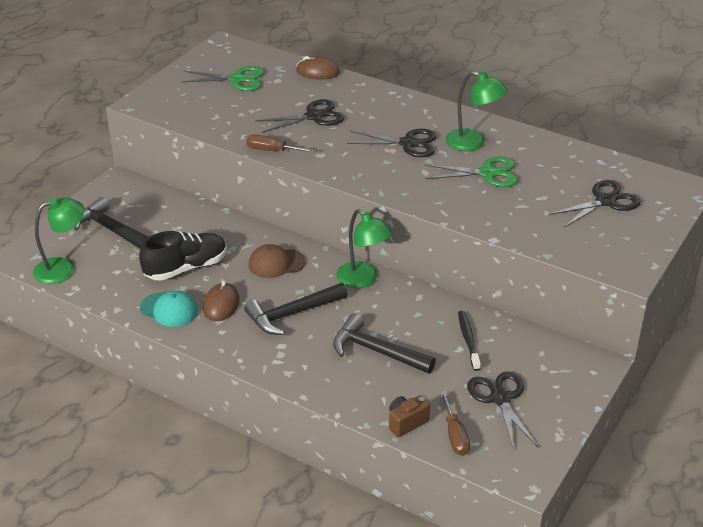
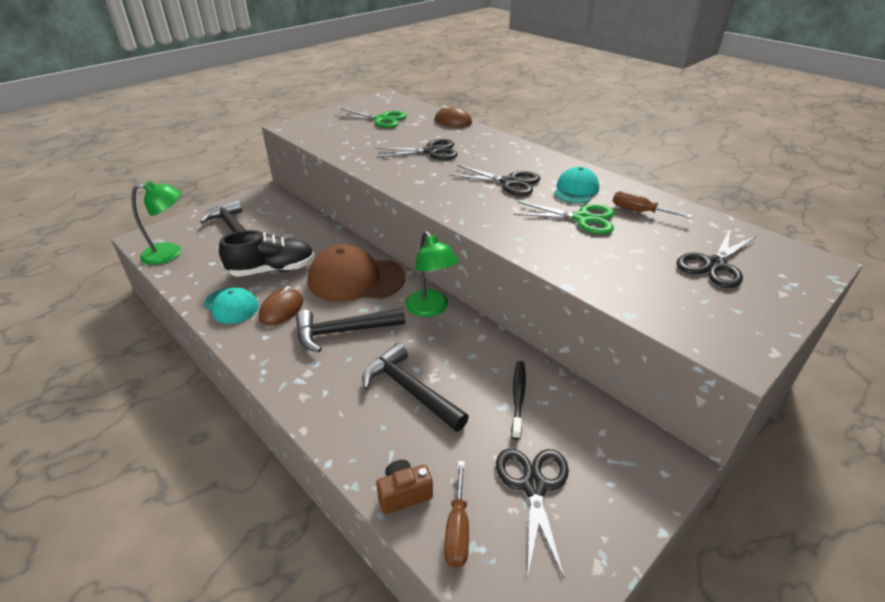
camera: 15 degrees right, 0 degrees up
brown screwdriver [246,134,315,152] -> brown screwdriver moved to [613,191,693,218]
brown cap [249,244,305,278] -> brown cap [308,244,405,302], size x1.72
green lamp [445,71,508,151] -> turquoise cap [554,167,599,204]
black scissors [549,180,641,227] -> black scissors turned 150 degrees clockwise [677,230,756,288]

